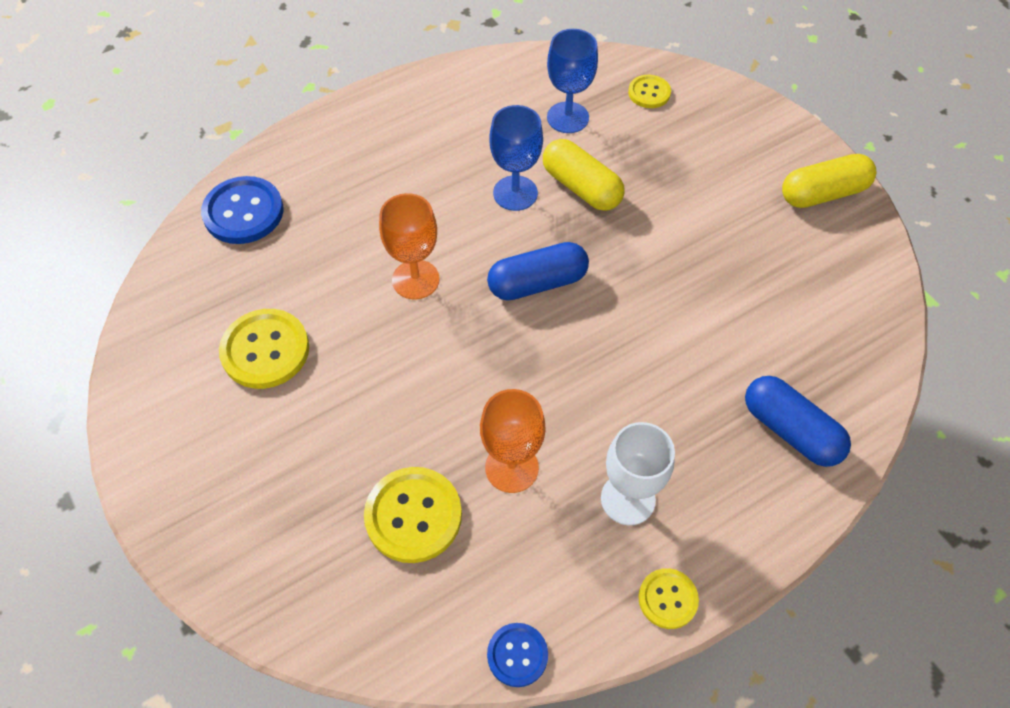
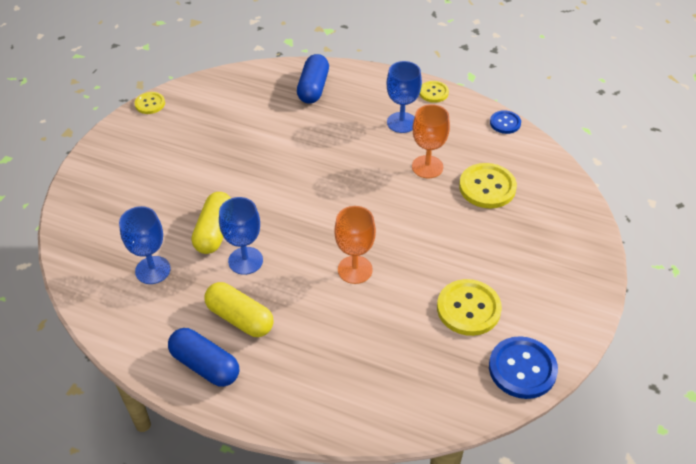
camera: 125 degrees left, 10 degrees down
blue button [201,176,283,244] -> blue button moved to [489,336,558,399]
blue capsule [487,242,589,301] -> blue capsule moved to [168,328,239,387]
white goblet [601,422,675,525] -> blue goblet [387,61,422,133]
yellow button [628,75,671,108] -> yellow button moved to [135,92,165,114]
yellow capsule [782,154,877,208] -> yellow capsule moved to [204,282,274,337]

